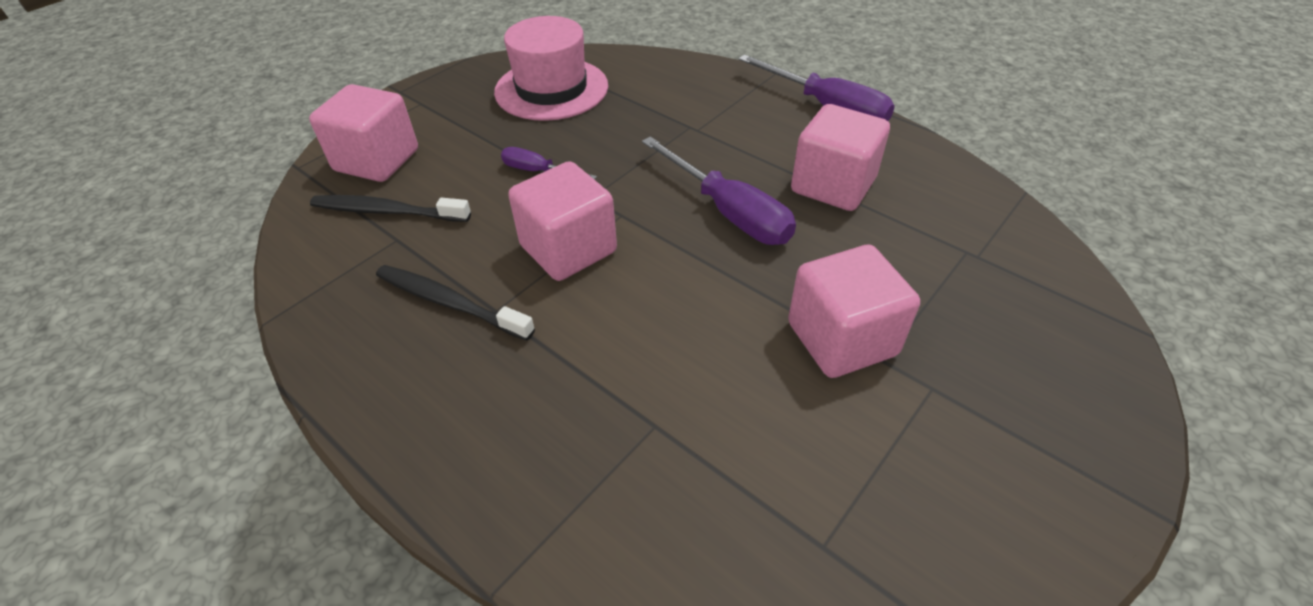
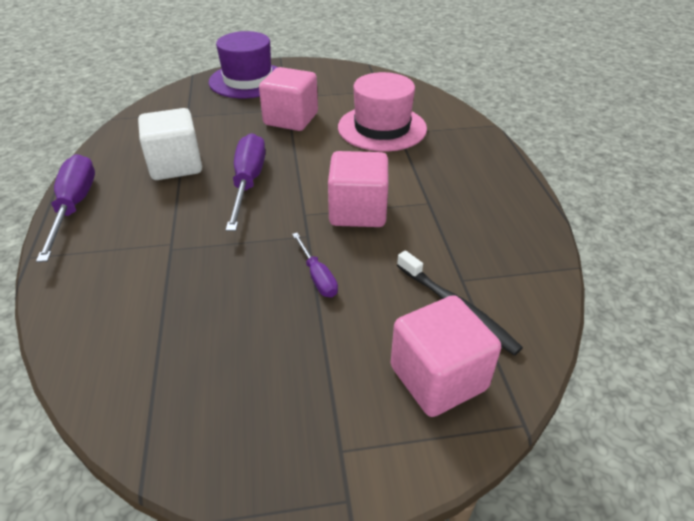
camera: 140 degrees left, 5 degrees down
black toothbrush [376,265,535,341] -> none
pink hat [494,16,608,121] -> pink hat moved to [338,72,427,152]
pink cube [791,104,890,211] -> white cube [138,108,202,180]
none -> purple hat [209,31,278,98]

